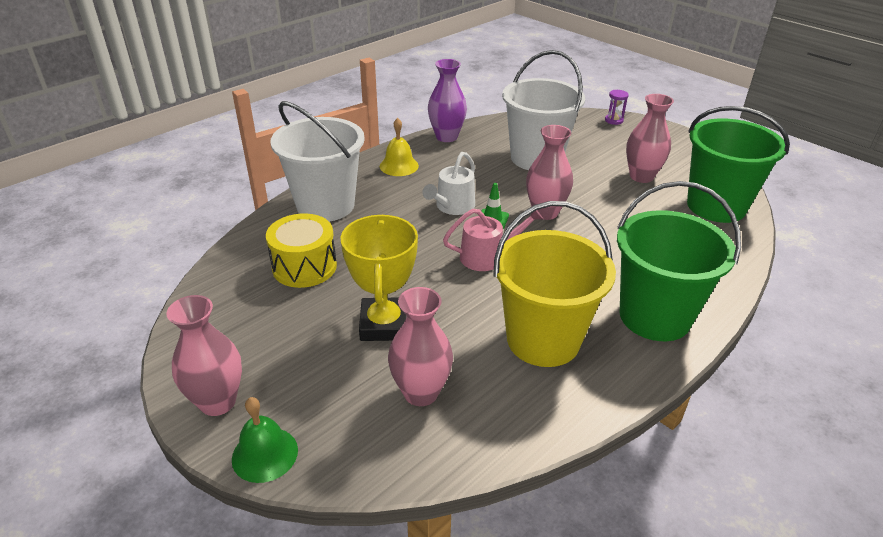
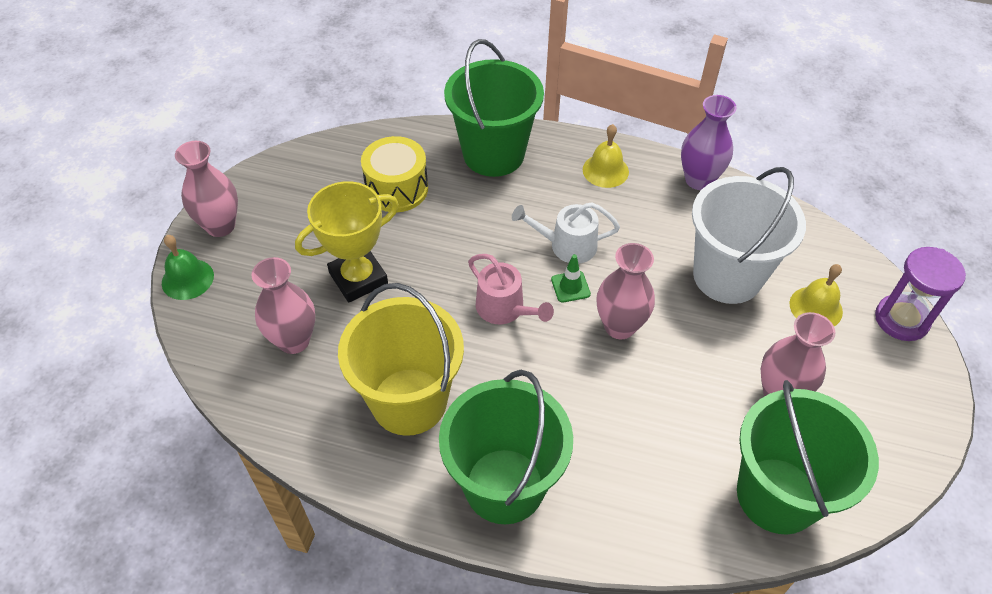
camera: 60 degrees right, 15 degrees up
white bucket [270,101,365,222] -> green bucket [444,39,544,177]
purple hourglass [605,90,629,125] -> purple hourglass [875,247,966,341], size x1.91
none -> yellow bell [789,264,843,326]

